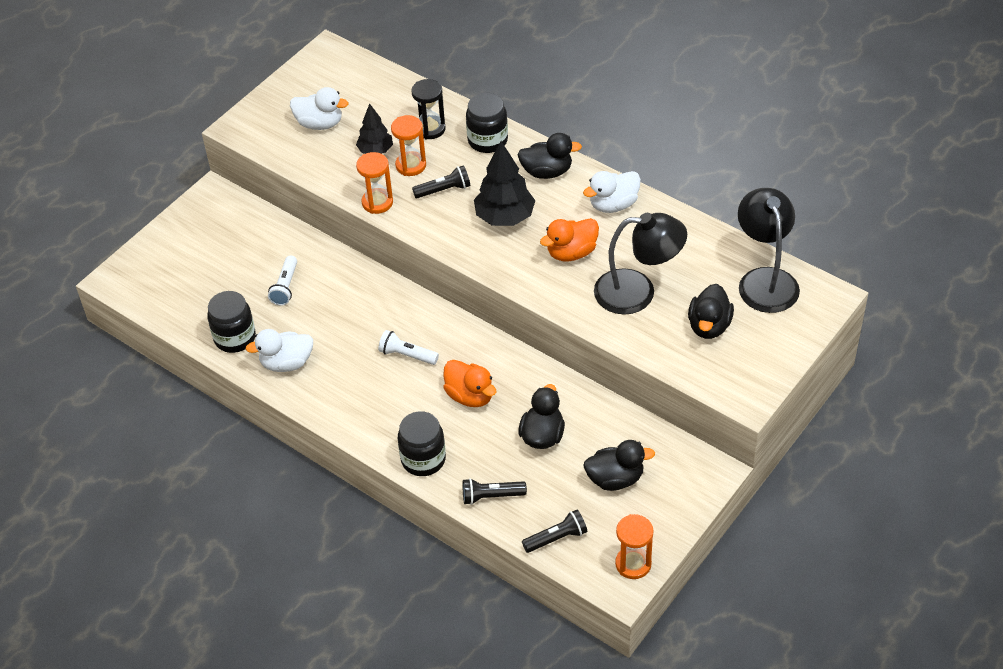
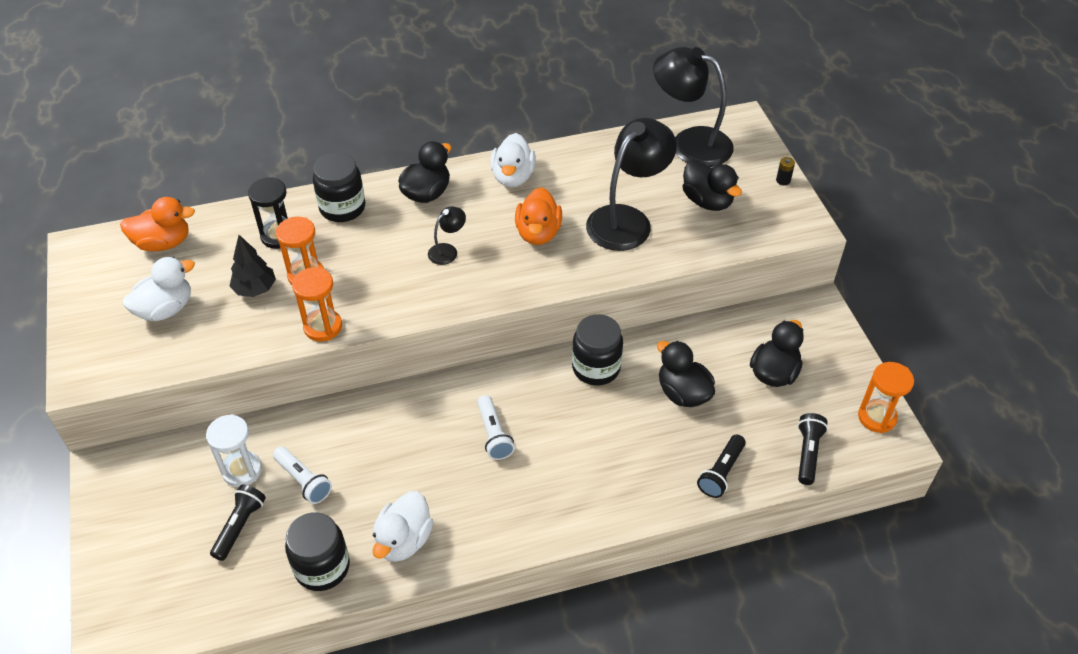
camera: 55 degrees left, 0 degrees up
white flashlight [378,330,439,365] -> white flashlight turned 75 degrees counterclockwise [477,395,515,460]
black jar [398,411,446,476] -> black jar moved to [572,314,623,385]
black flashlight [412,165,471,198] -> black flashlight moved to [210,485,266,561]
orange duck [443,360,496,407] -> orange duck moved to [120,197,195,251]
black tree [474,141,535,226] -> black lamp [428,206,466,265]
none -> white hourglass [206,414,262,487]
none -> black battery [776,157,795,185]

